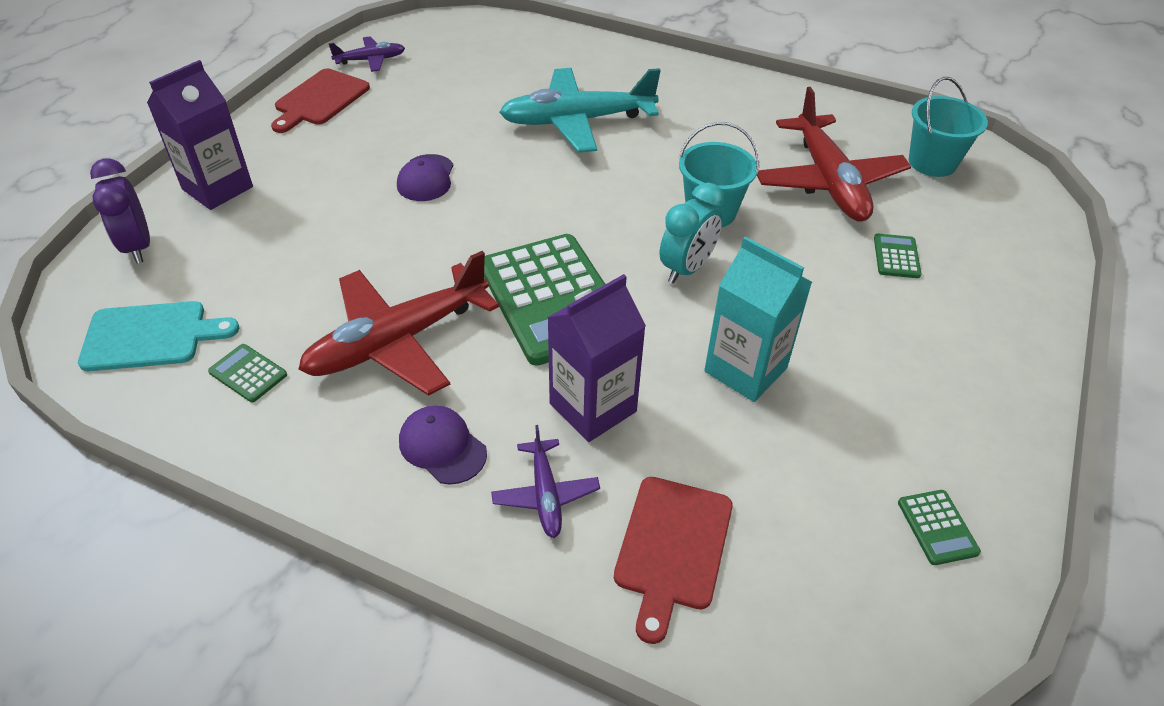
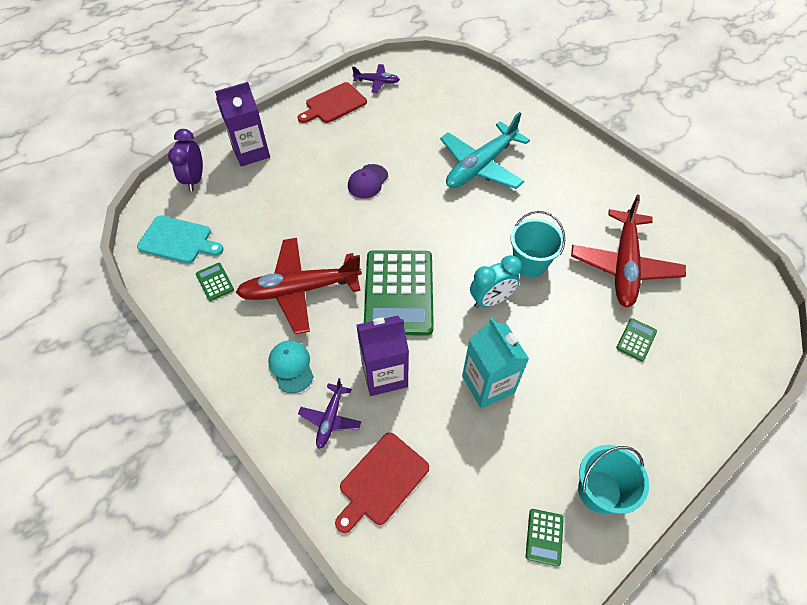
camera: 25 degrees right, 10 degrees up
purple cap [399,406,487,485] -> turquoise cap [268,341,314,393]
turquoise plane [499,68,661,153] -> turquoise plane turned 60 degrees counterclockwise [440,112,530,189]
turquoise bucket [909,77,988,177] -> turquoise bucket moved to [578,445,649,514]

